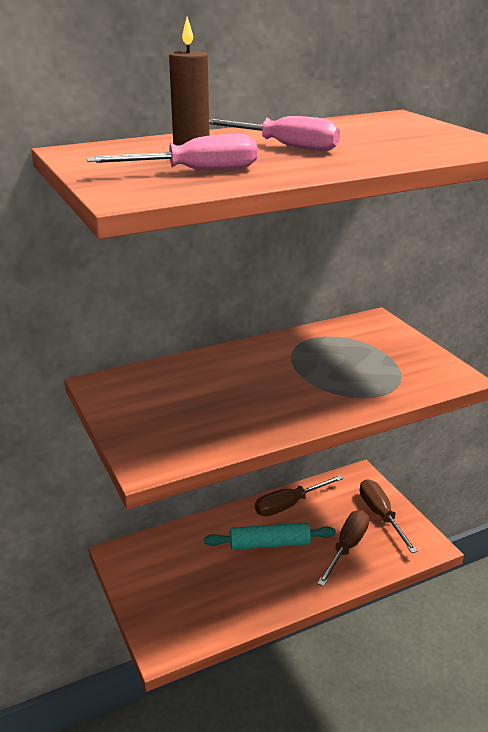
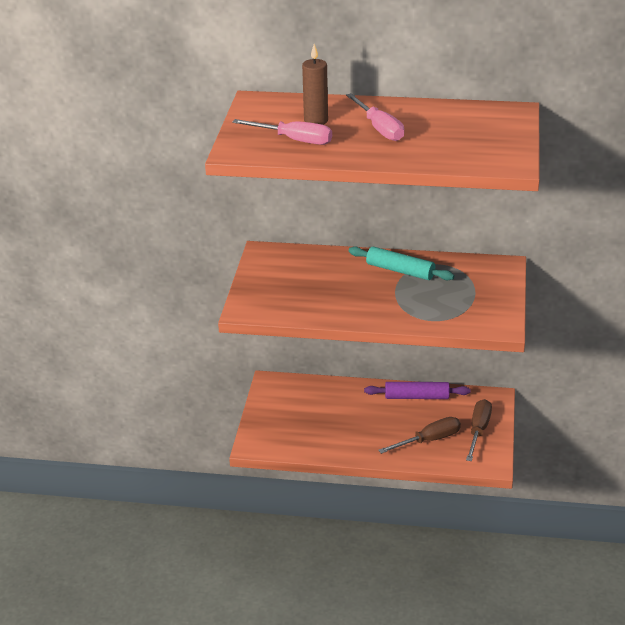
camera: 35 degrees right, 5 degrees up
turquoise rolling pin [204,523,336,550] -> turquoise rolling pin moved to [349,246,454,280]
brown screwdriver [255,475,344,516] -> purple rolling pin [364,382,471,399]

